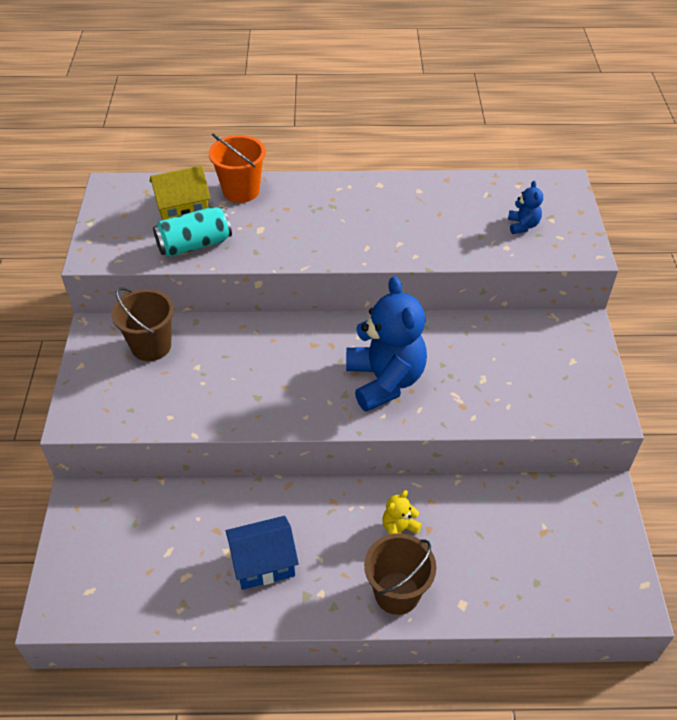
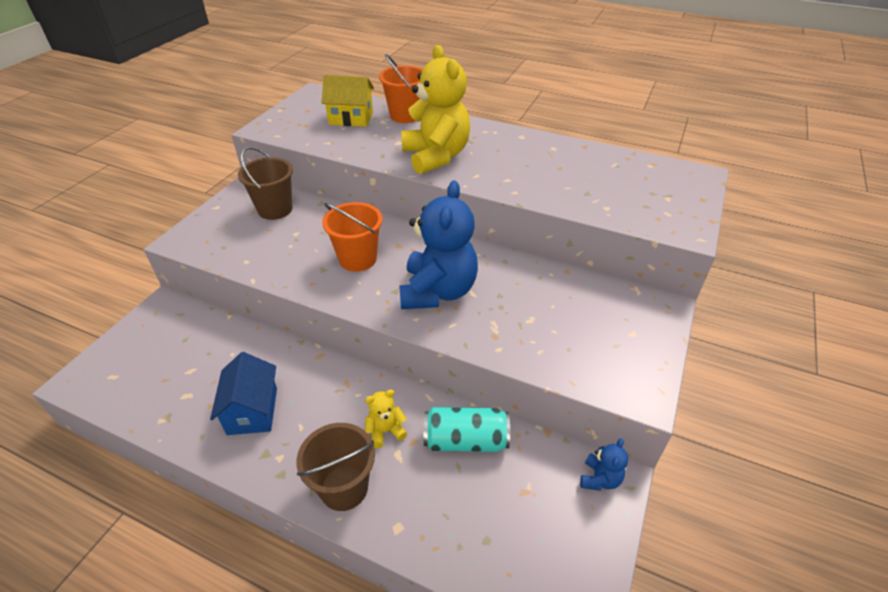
camera: 25 degrees right, 5 degrees down
turquoise can [153,207,232,257] -> turquoise can moved to [424,407,510,452]
blue house [226,516,299,590] -> blue house turned 75 degrees clockwise [210,352,277,435]
blue teddy bear [508,181,543,234] -> blue teddy bear moved to [580,438,628,491]
none -> orange bucket [322,202,383,272]
none -> yellow teddy bear [401,45,470,174]

